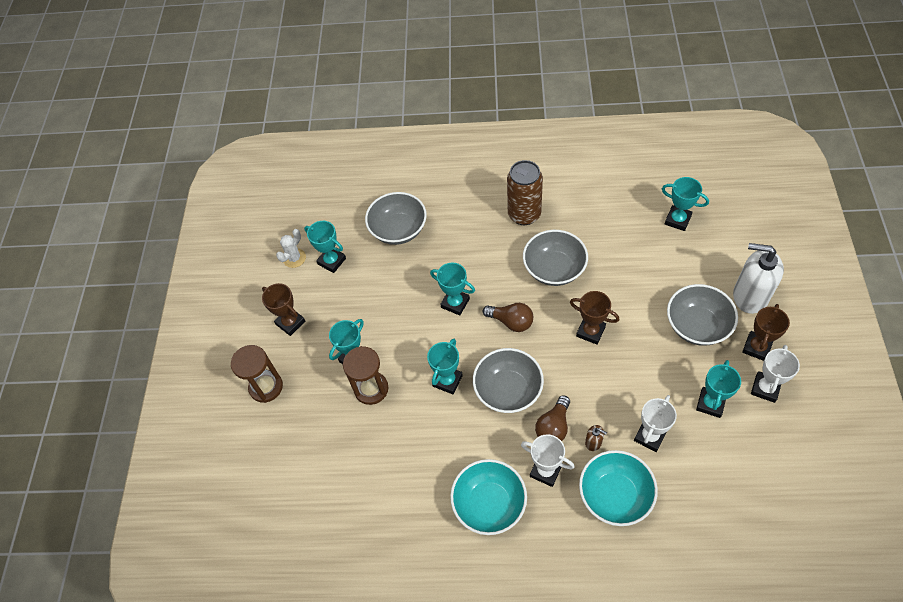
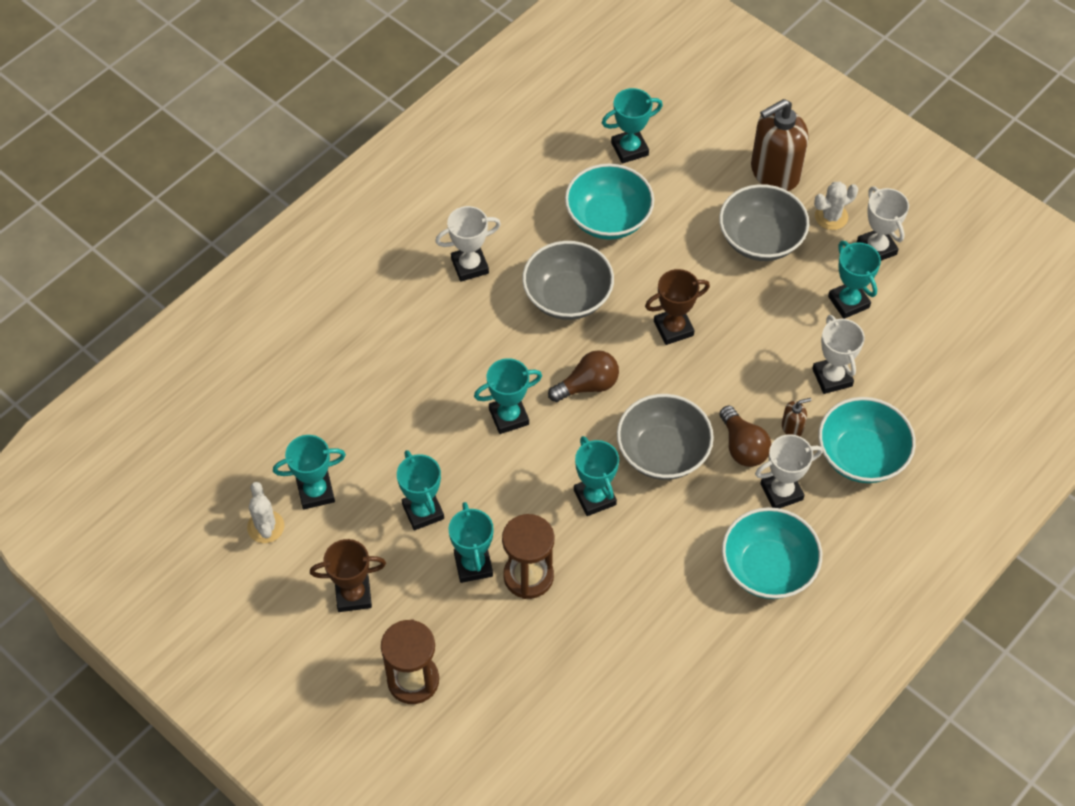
camera: 55 degrees left, 0 degrees up
grey bowl [365,192,427,245] -> none
brown can [507,160,543,225] -> white trophy [435,206,501,282]
white soap dispenser [733,243,784,314] -> brown soap dispenser [751,99,809,191]
brown trophy [742,304,790,361] -> white cactus [814,182,858,230]
none -> turquoise trophy [397,450,444,530]
none -> turquoise bowl [565,164,654,240]

